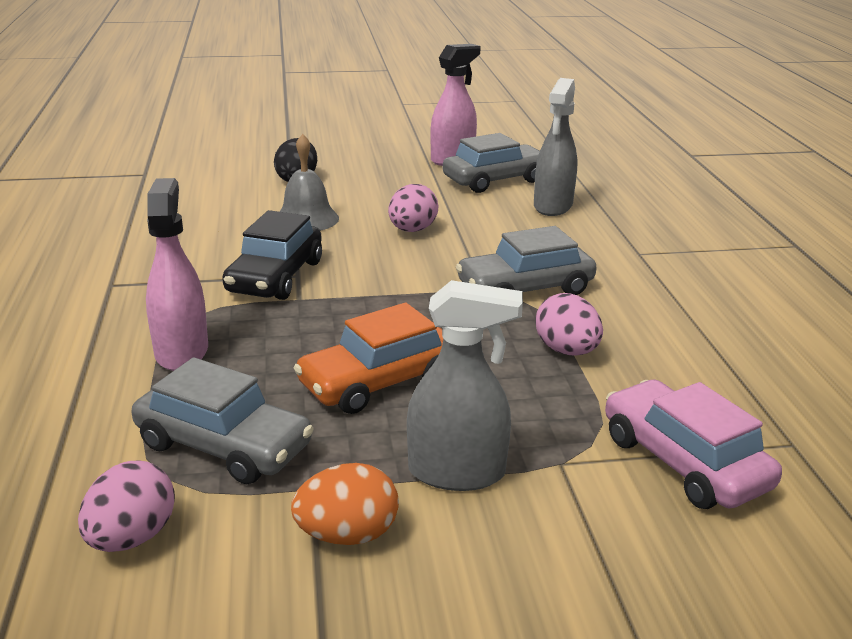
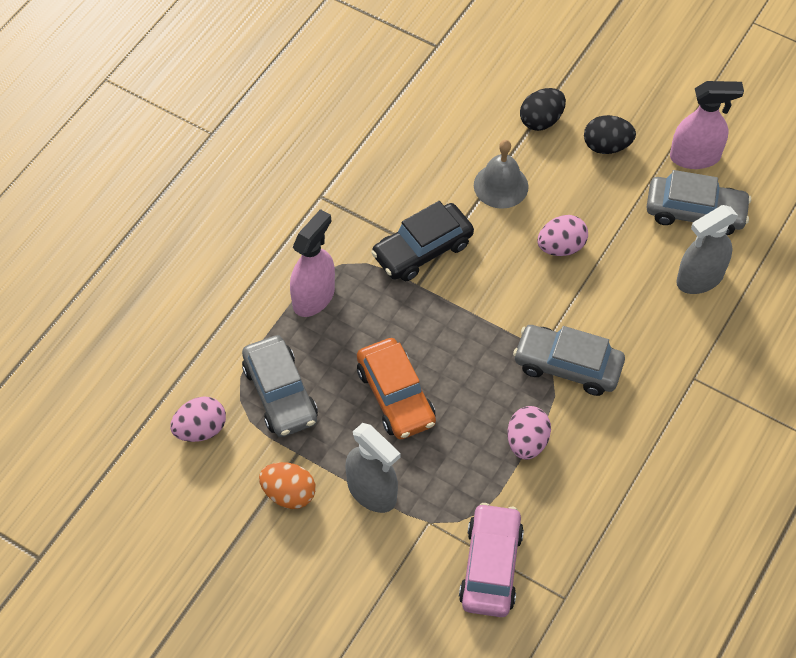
camera: 40 degrees right, 30 degrees up
orange car [294,302,443,414] -> orange car turned 120 degrees counterclockwise [357,338,436,439]
none -> black egg [584,115,636,154]

